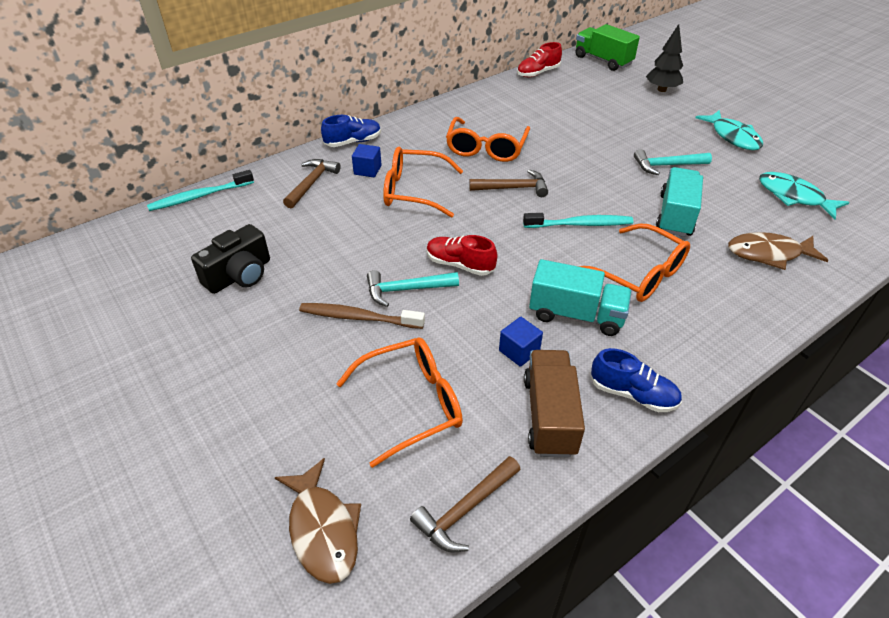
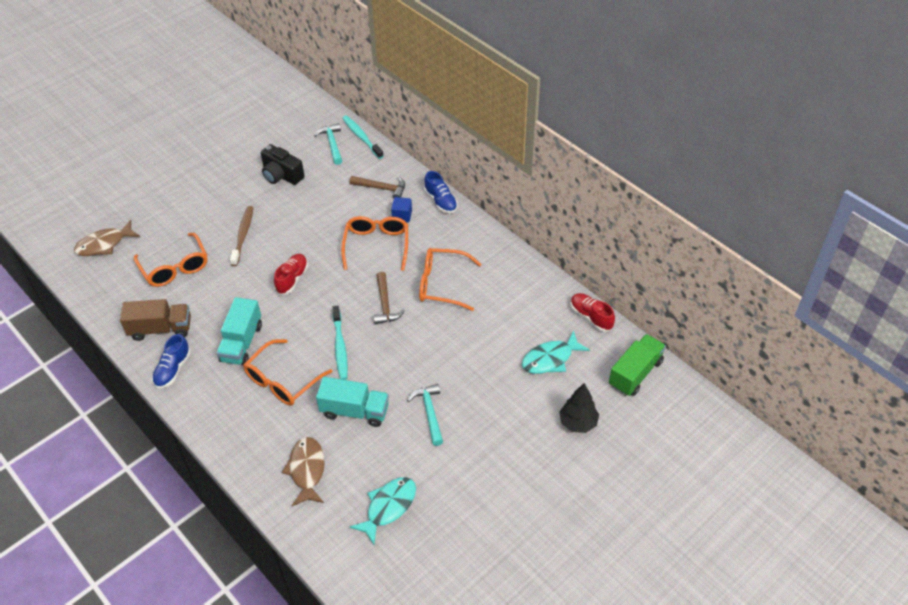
camera: 85 degrees right, 5 degrees up
turquoise hammer [367,270,459,307] -> turquoise hammer moved to [314,123,342,165]
brown hammer [410,456,521,552] -> none
blue cube [499,317,543,367] -> none
turquoise fish [695,110,763,150] -> turquoise fish moved to [522,330,590,374]

